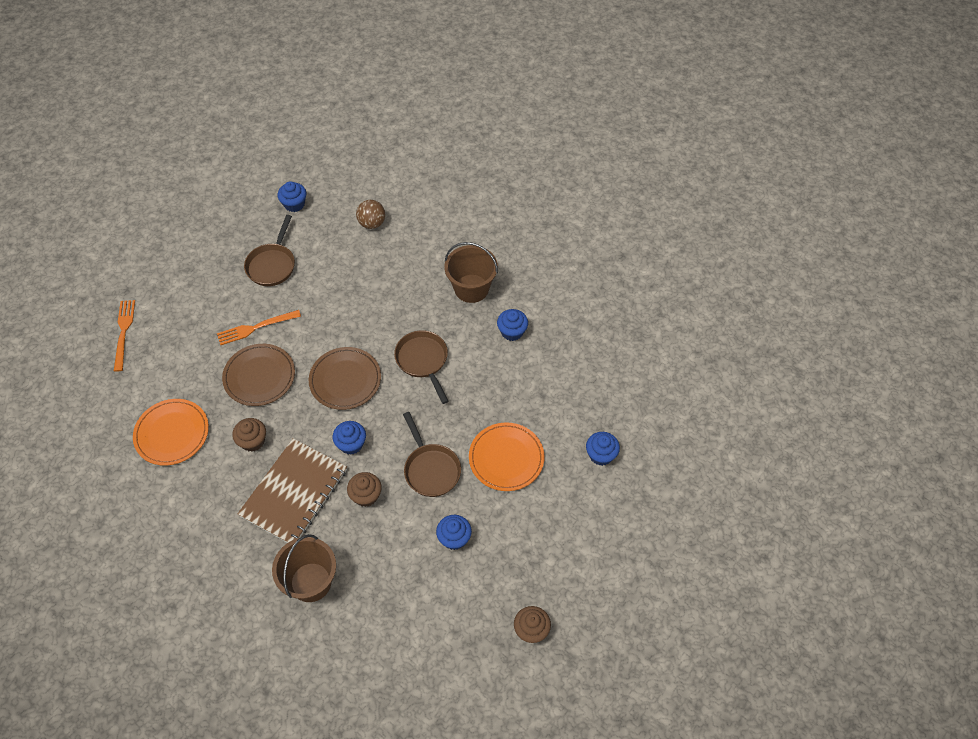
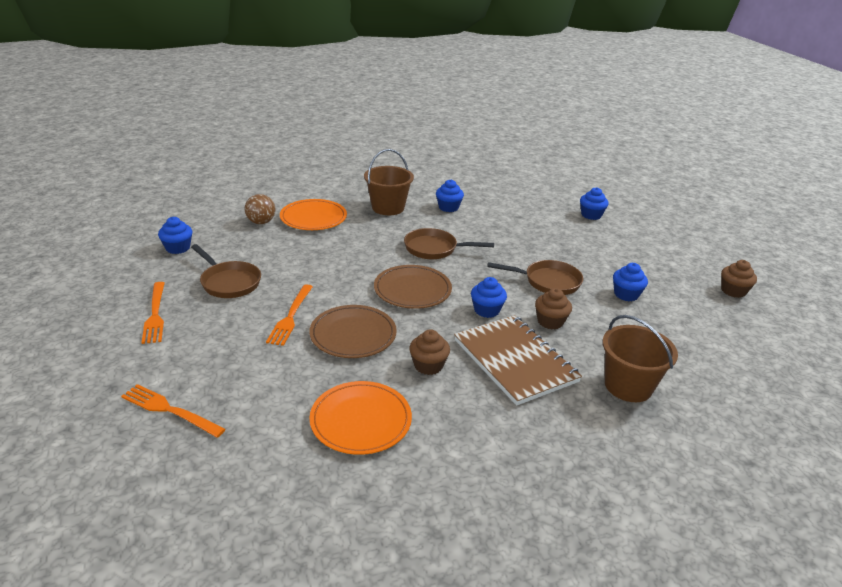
camera: 60 degrees left, 25 degrees down
orange plate [469,423,544,491] -> orange plate moved to [280,199,347,230]
none -> orange fork [141,282,165,344]

